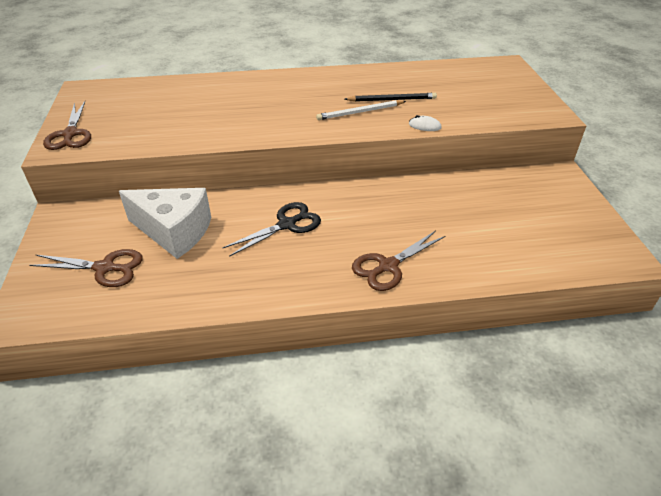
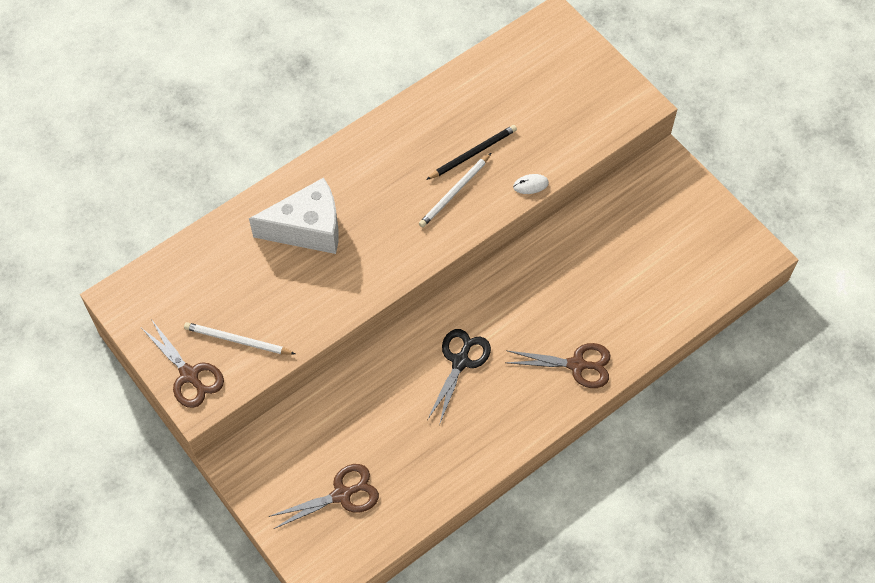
camera: 30 degrees left, 20 degrees up
white cheese [119,188,211,259] -> white cheese moved to [249,178,339,254]
brown scissors [352,231,445,291] -> brown scissors turned 105 degrees counterclockwise [506,343,611,388]
none -> white pencil [184,322,295,355]

